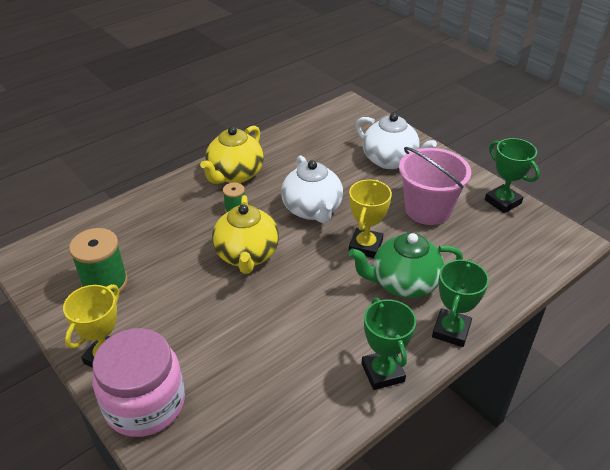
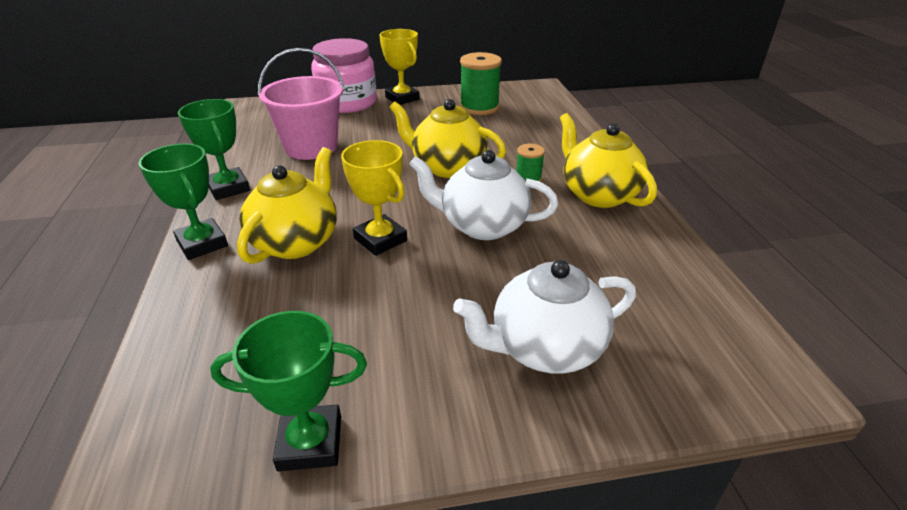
camera: 120 degrees right, 5 degrees down
green teapot [349,233,463,298] -> yellow teapot [237,147,337,264]
green trophy [361,298,416,390] -> green trophy turned 45 degrees clockwise [178,99,250,200]
pink bucket [399,147,471,225] -> pink bucket moved to [258,48,345,160]

